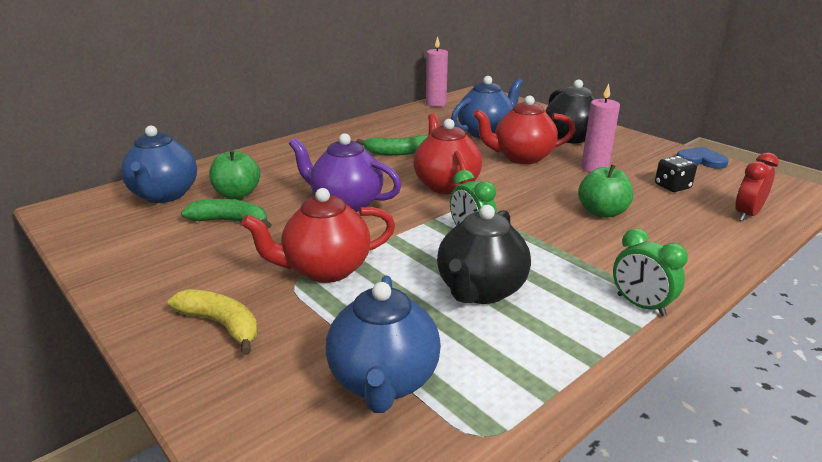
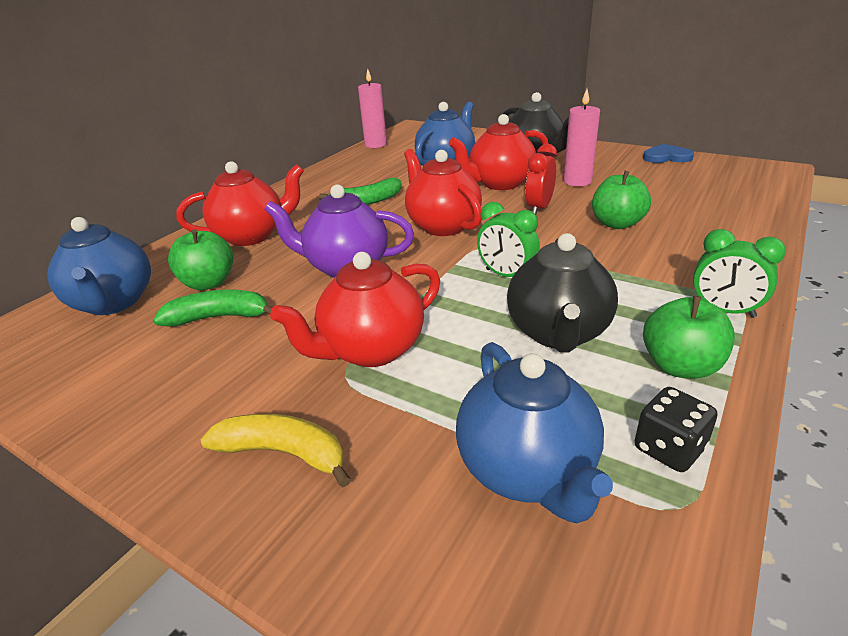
camera: 15 degrees left, 5 degrees up
black dice [655,156,697,192] -> black dice moved to [635,387,717,472]
red clock [735,153,779,221] -> red clock moved to [525,144,557,215]
none -> red teapot [176,161,304,246]
none -> green apple [643,296,735,379]

